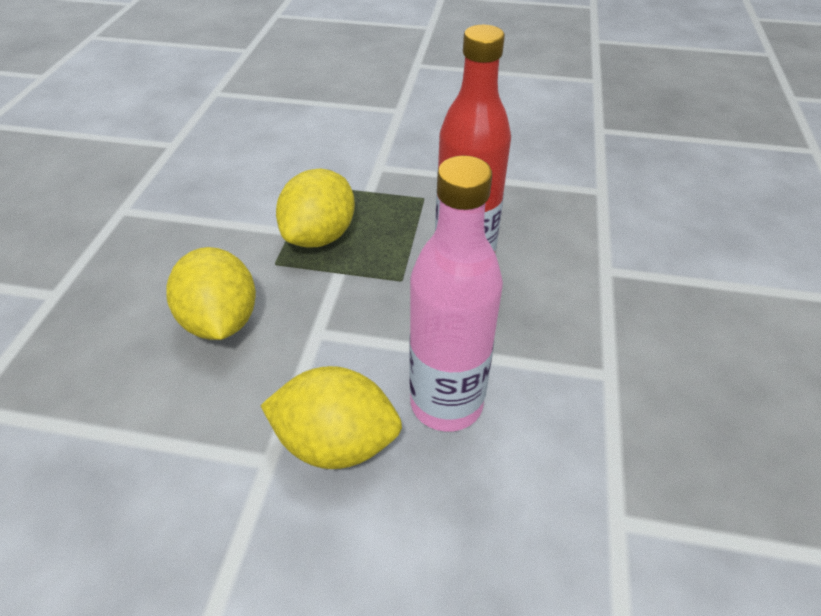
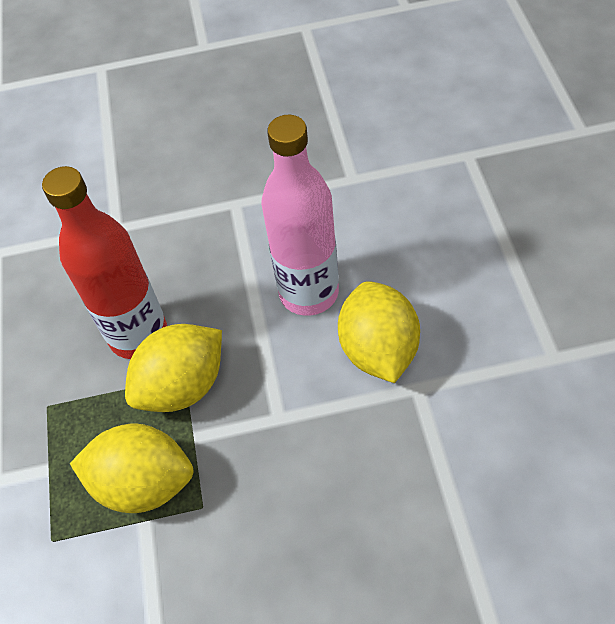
camera: 105 degrees left, 10 degrees up
yellow lemon [167,247,256,340] -> yellow lemon moved to [125,324,222,412]

